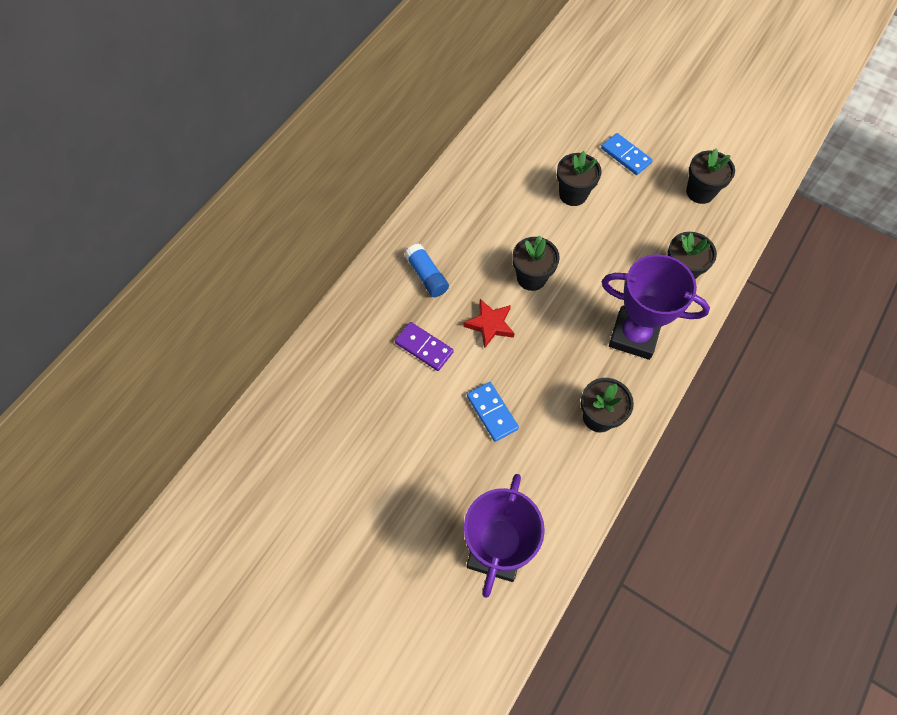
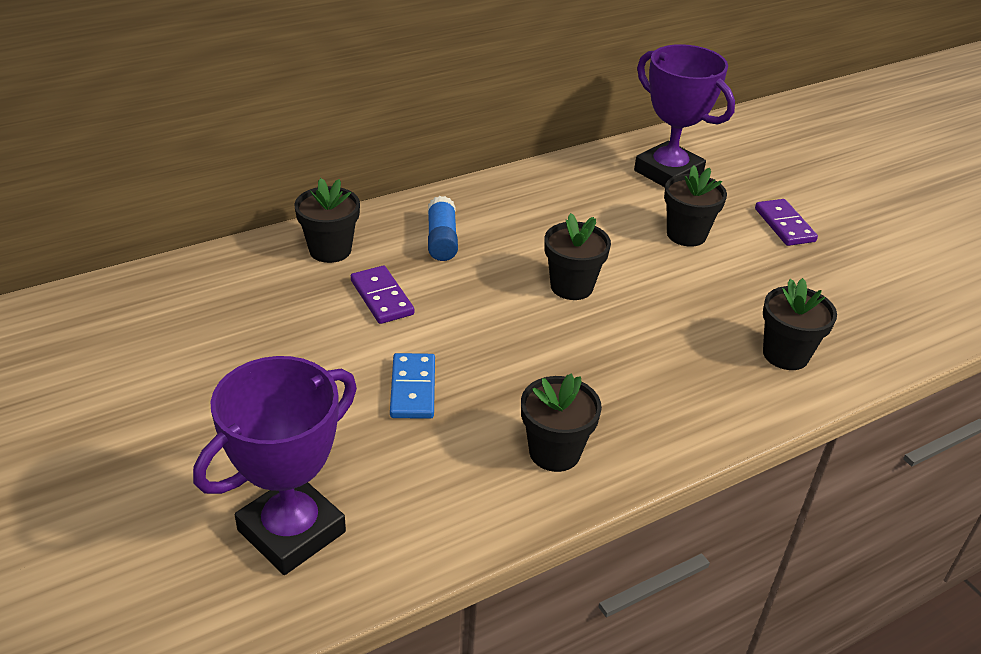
camera: 25 degrees right, 25 degrees down
red star [463,299,515,349] -> none
blue domino [601,133,653,175] -> purple domino [755,199,818,246]
purple trophy [602,254,710,360] -> purple trophy moved to [634,44,735,187]
black flower pot [686,148,735,204] -> black flower pot moved to [294,178,360,263]

